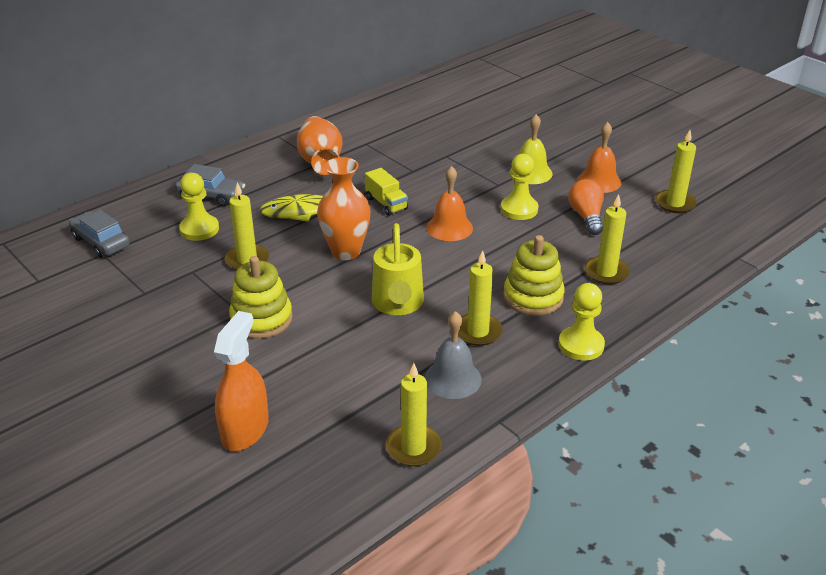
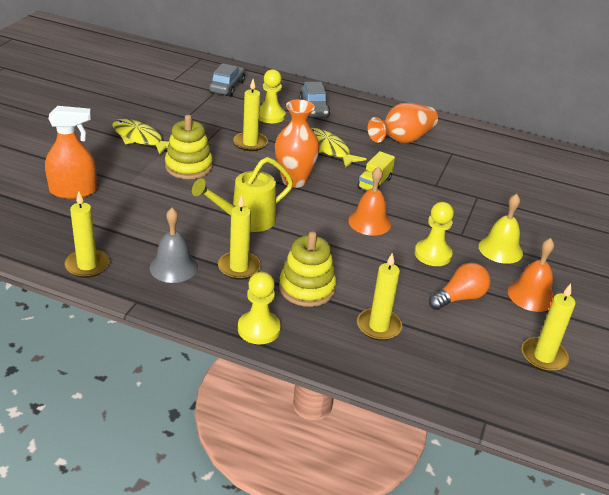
camera: 60 degrees right, 0 degrees up
none -> yellow fish [112,119,170,155]

